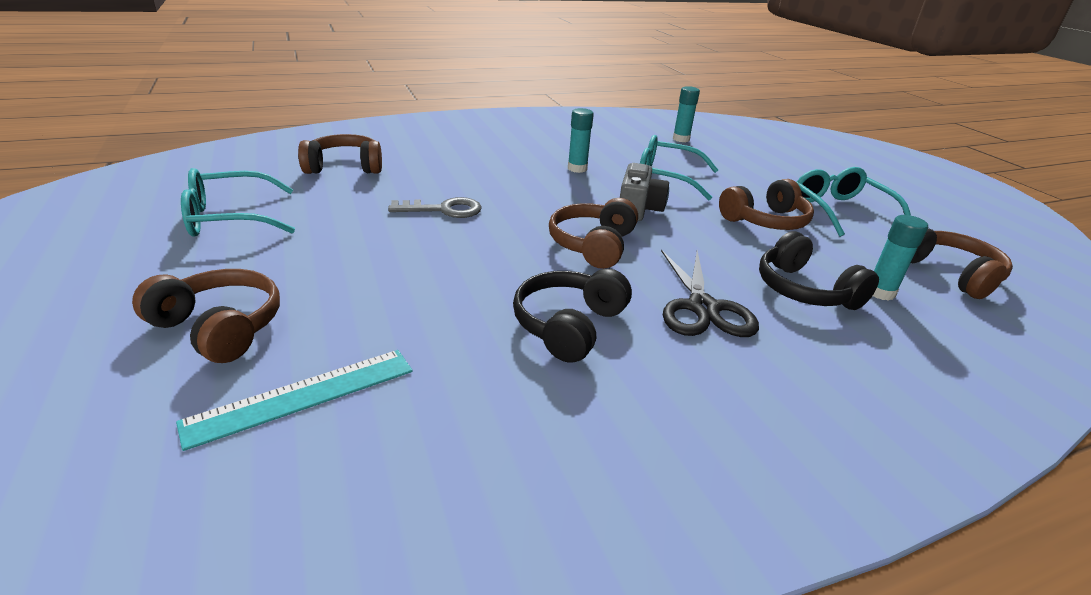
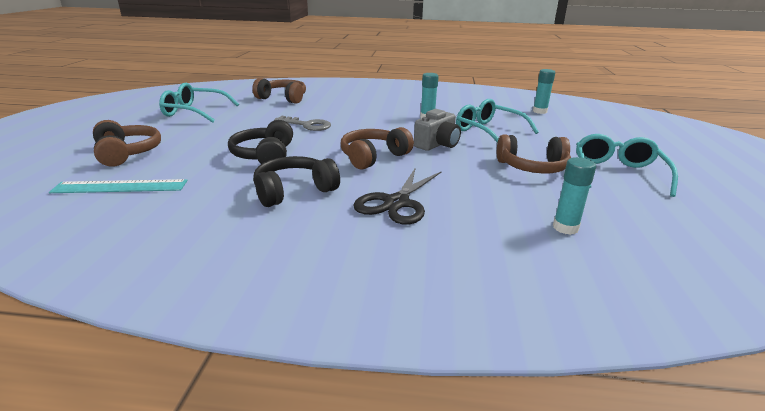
camera: 30 degrees right, 5 degrees down
black headphones [759,231,879,310] -> black headphones moved to [228,120,293,164]
brown headphones [911,228,1013,299] -> none

